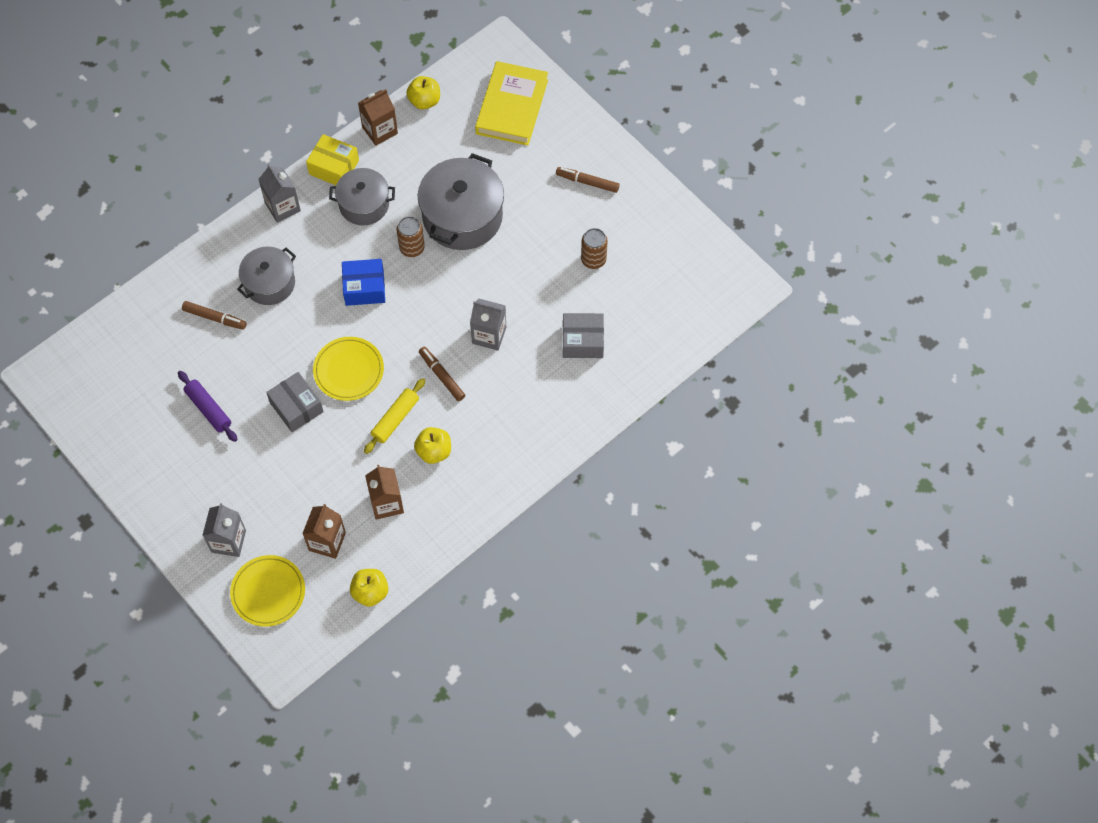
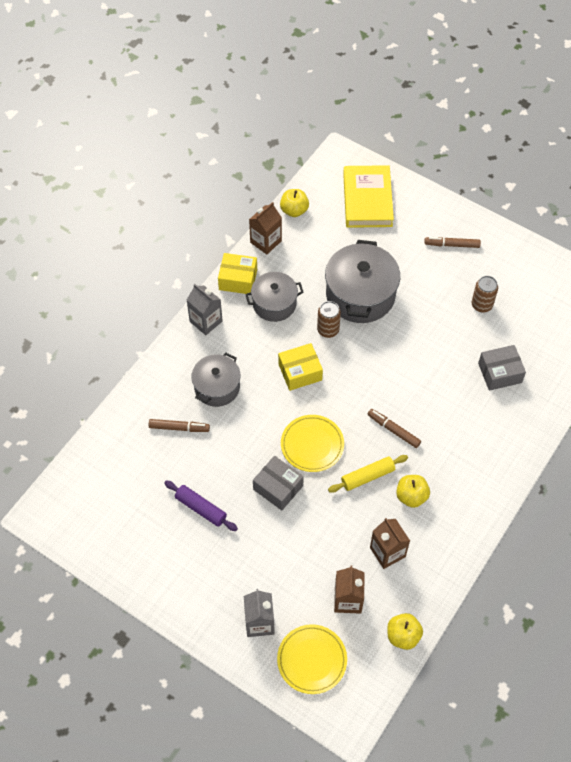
camera: 15 degrees left, 5 degrees down
blue box [342,259,385,306] -> yellow box [278,343,323,391]
yellow rolling pin [364,378,426,454] -> yellow rolling pin turned 45 degrees clockwise [328,455,408,493]
grey carton [470,298,506,350] -> none

